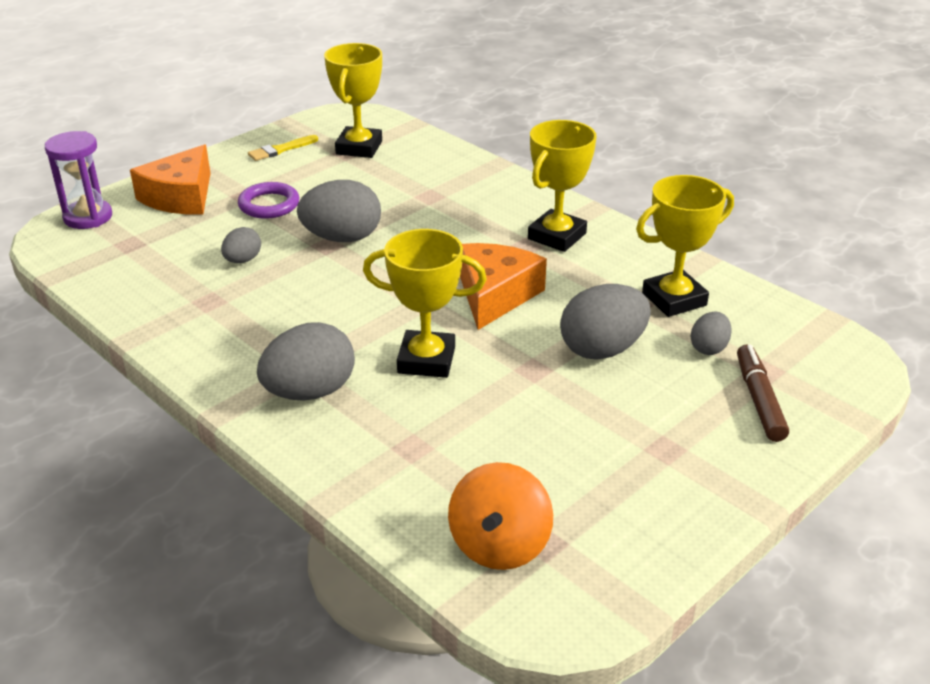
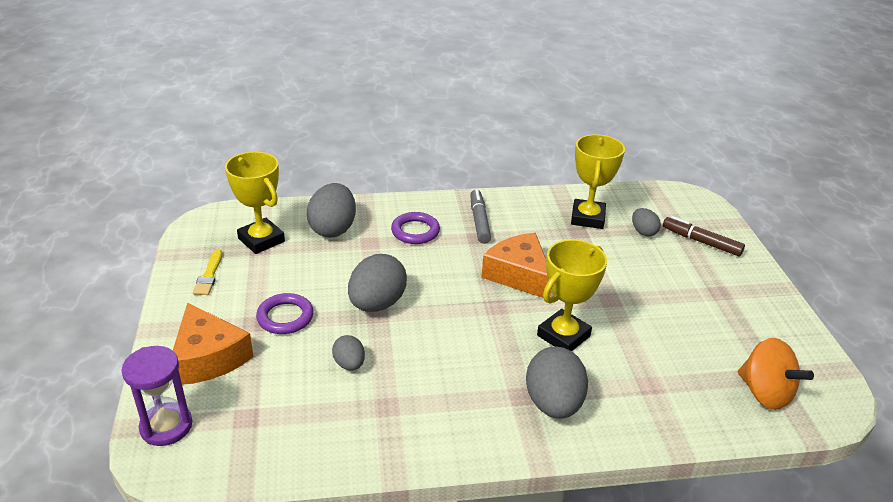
camera: 55 degrees left, 0 degrees up
yellow trophy [528,120,596,252] -> grey marker [470,189,491,244]
grey egg [560,284,651,360] -> grey egg moved to [307,183,356,238]
none -> purple ring [391,212,440,244]

